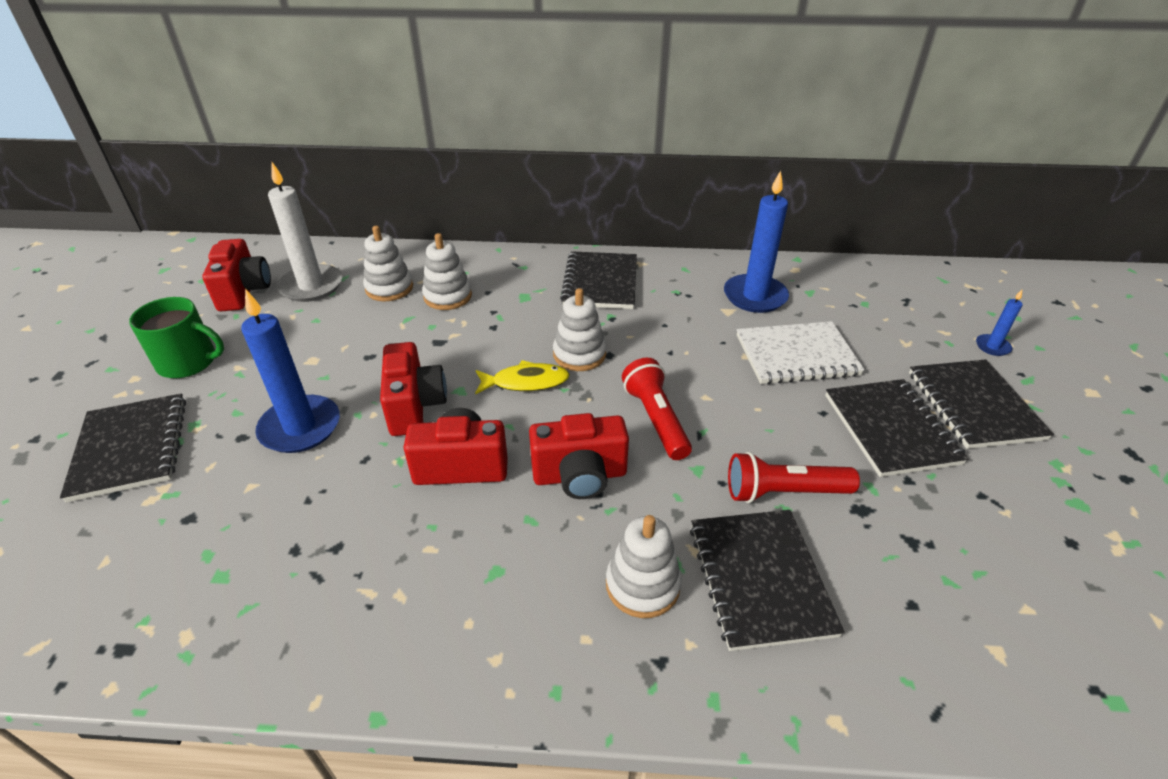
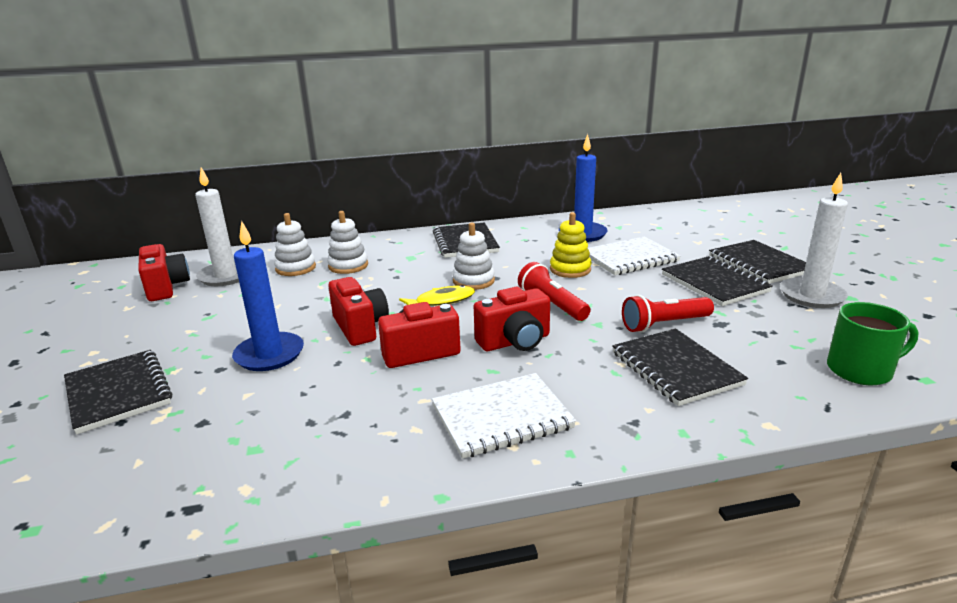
camera: 15 degrees left, 15 degrees down
green mug [129,297,224,378] -> green mug moved to [827,302,919,385]
white stacking toy [606,515,682,618] -> none
blue candle [976,290,1023,356] -> none
none -> white notebook [432,373,576,459]
none -> yellow stacking toy [550,212,592,278]
none -> white candle [780,173,848,308]

